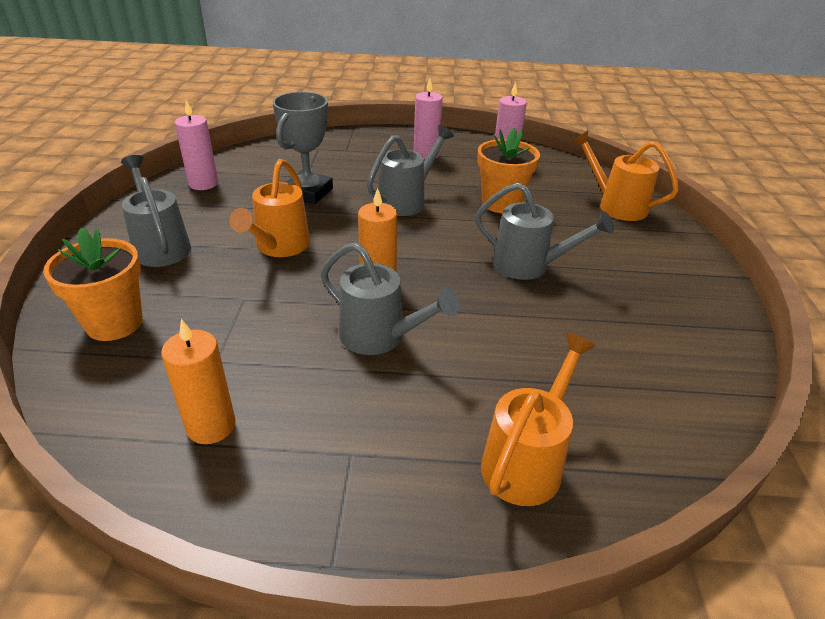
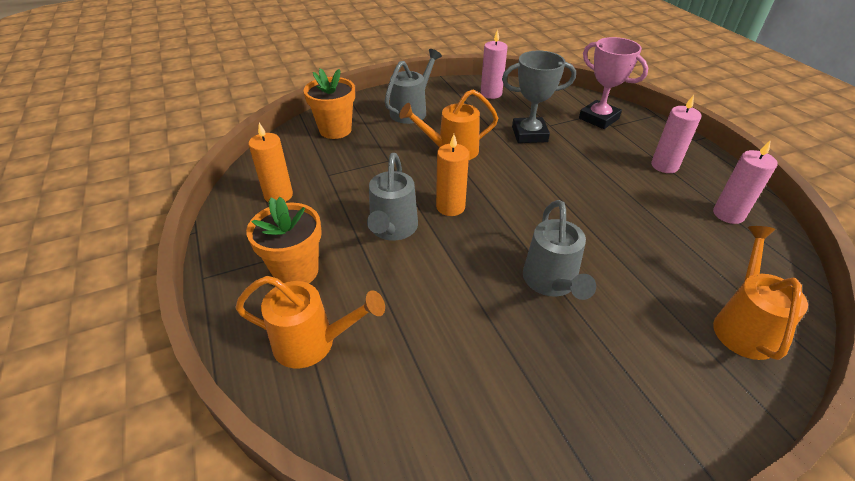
camera: 65 degrees right, 5 degrees up
grey watering can [367,125,454,216] -> none
orange flower pot [477,128,540,213] -> orange flower pot moved to [246,197,322,283]
none -> pink trophy [579,37,648,129]

